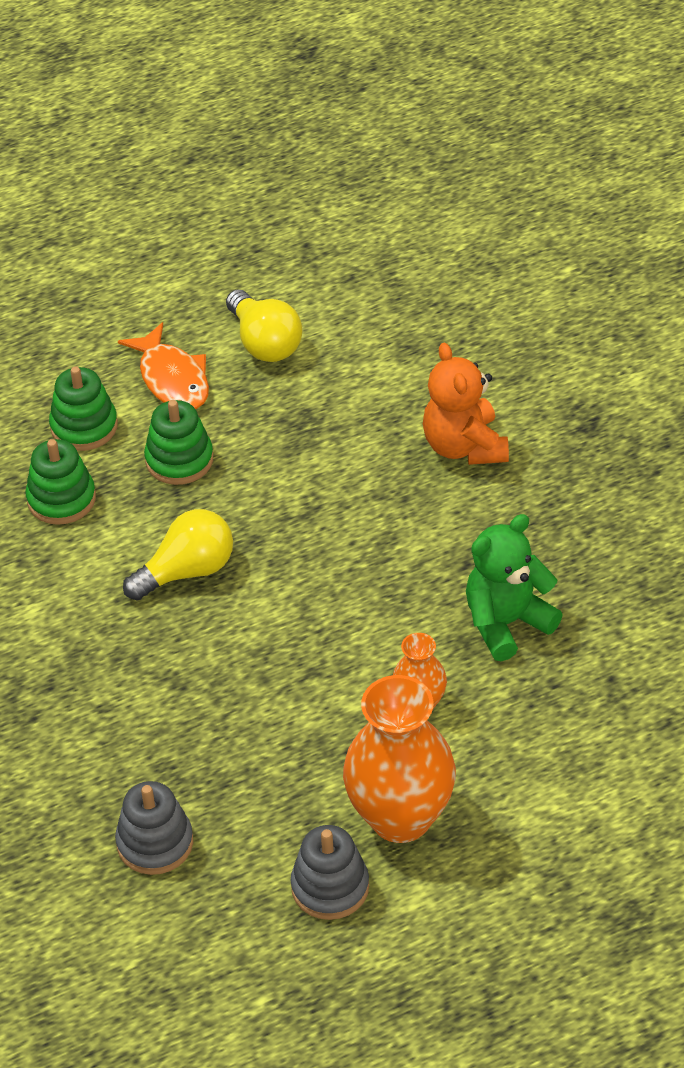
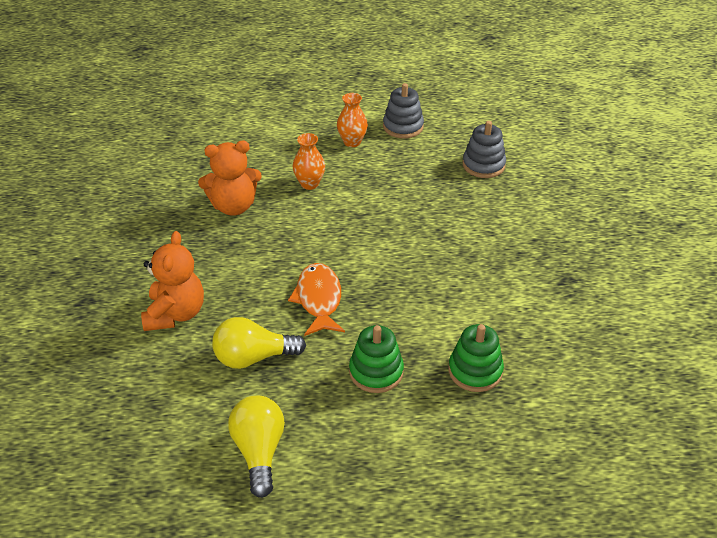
camera: 160 degrees left, 5 degrees down
green stacking toy [49,366,118,451] -> none
orange fish [118,322,209,409] -> orange fish moved to [288,263,345,336]
yellow light bulb [123,509,233,600] -> yellow light bulb moved to [212,317,306,369]
orange vase [343,675,456,843] -> orange vase [337,93,368,147], size x0.51
green teddy bear [466,514,563,661] -> orange teddy bear [198,141,262,216]

